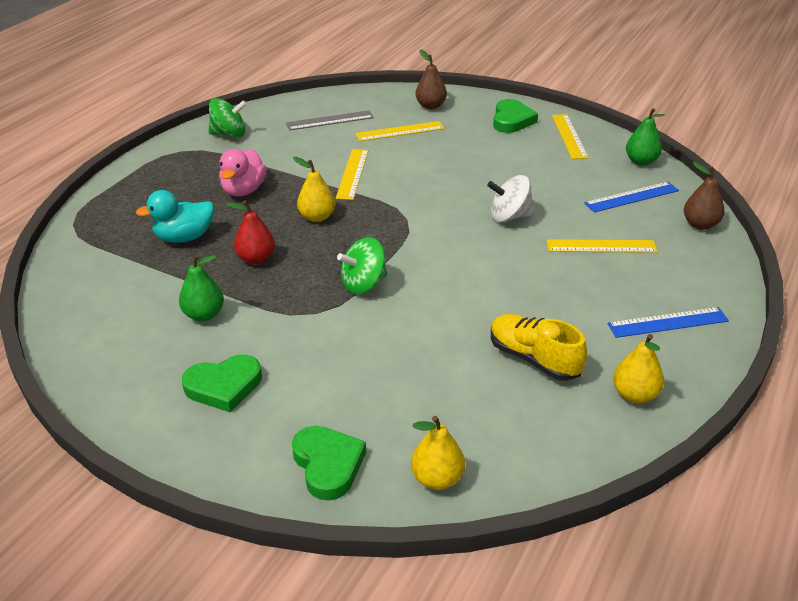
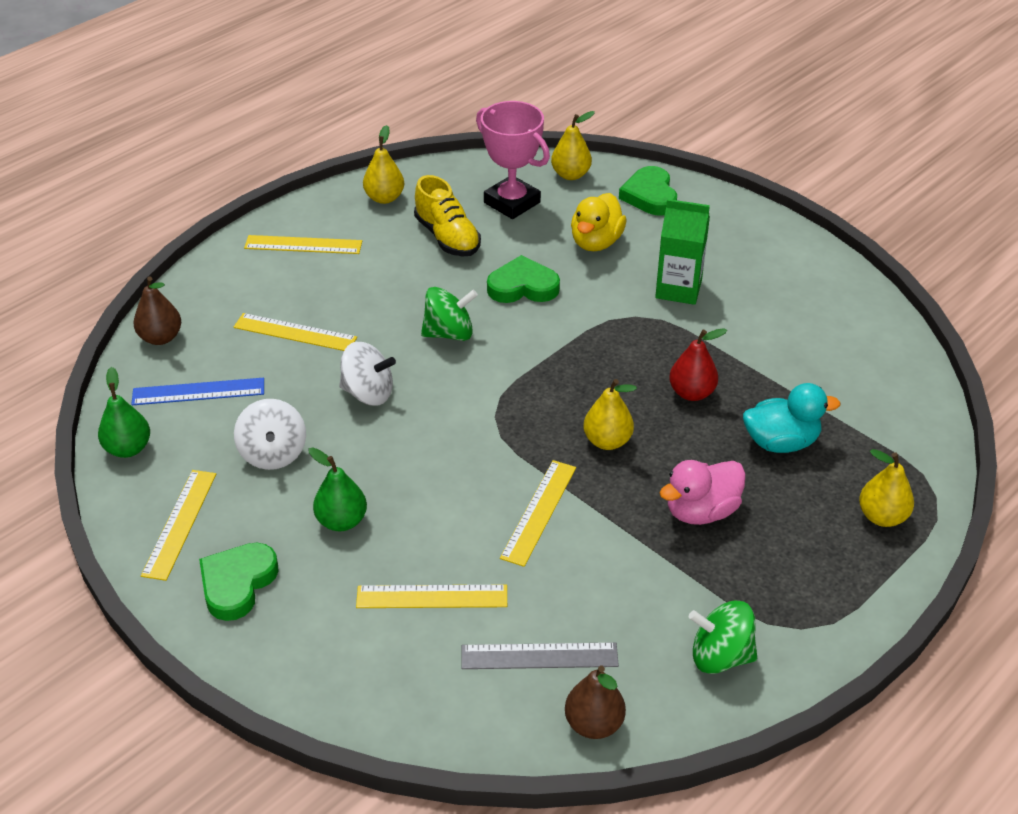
camera: 165 degrees left, 5 degrees up
green pear [179,254,224,321] -> green pear moved to [309,448,367,531]
green heart [182,354,262,412] -> green heart moved to [487,255,560,303]
pink duck [219,149,267,196] -> pink duck turned 150 degrees counterclockwise [660,460,746,525]
green spinning top [337,237,387,294] -> green spinning top moved to [421,287,478,341]
brown pear [415,49,447,109] -> brown pear moved to [565,665,626,739]
blue ruler [608,307,729,338] -> yellow ruler [244,235,362,254]
none -> white spinning top [234,399,306,470]
none -> pink trophy [476,101,550,219]
none -> yellow duck [571,193,626,251]
none -> green carton [655,199,710,305]
none -> yellow pear [859,449,914,527]

